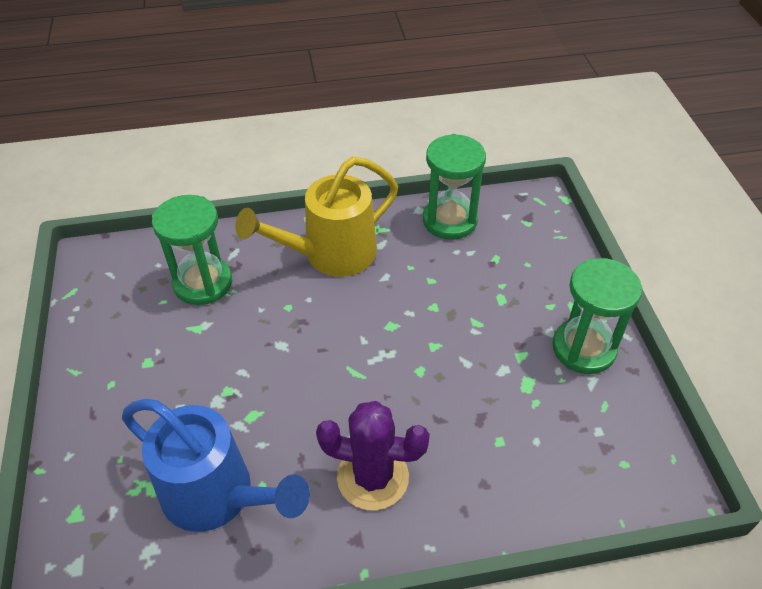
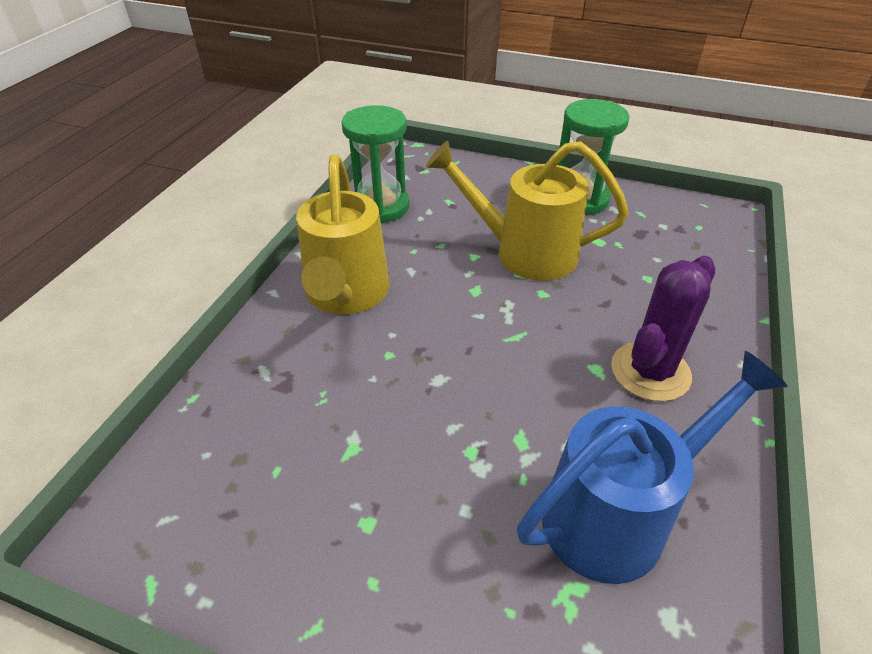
camera: 60 degrees left, 5 degrees down
green hourglass [152,195,232,305] -> none
none -> yellow watering can [426,141,629,281]

